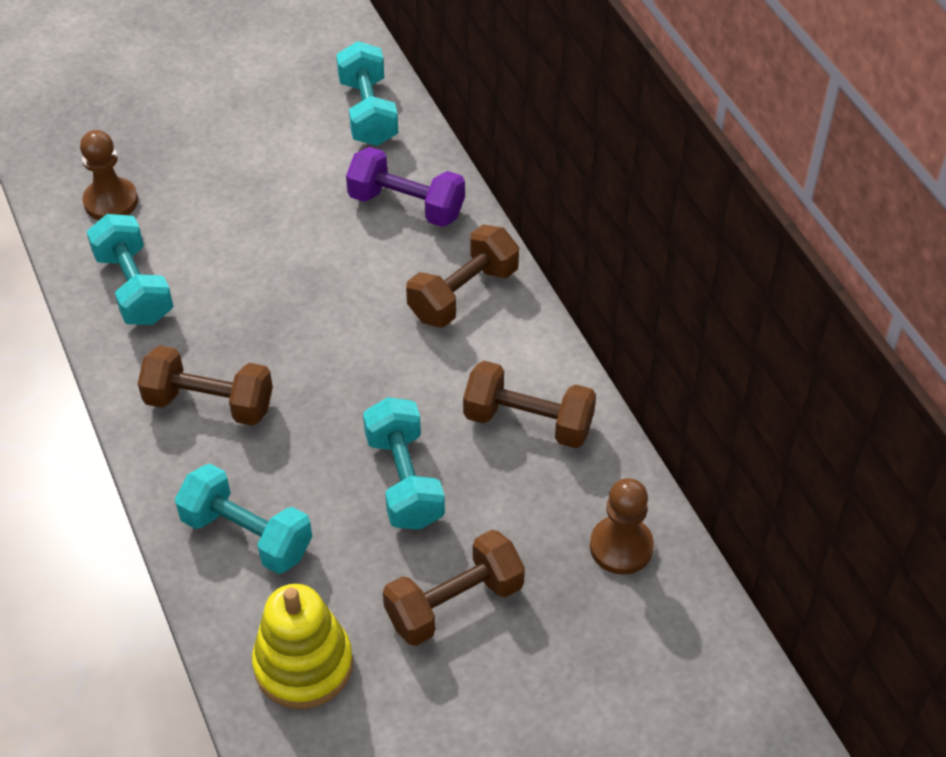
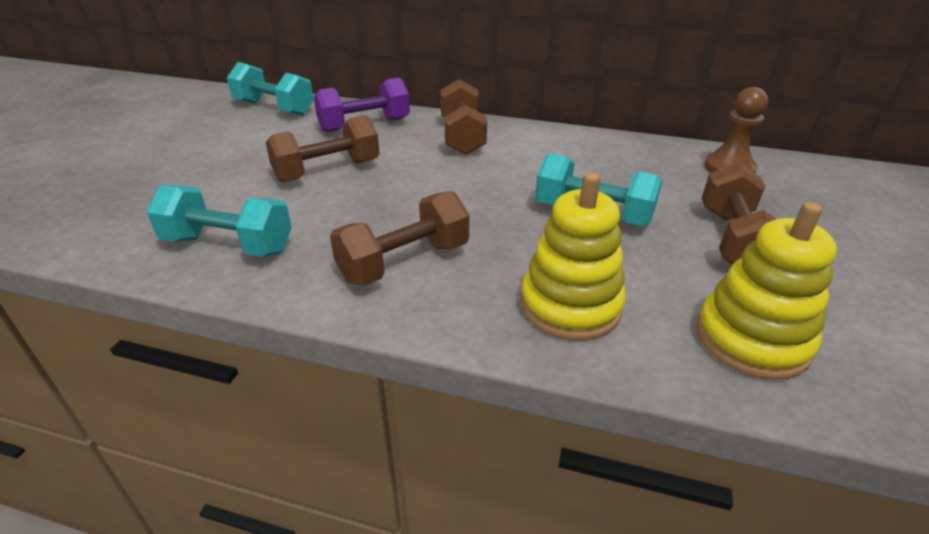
camera: 50 degrees left, 15 degrees down
brown pawn [80,130,138,220] -> none
turquoise dumbbell [175,464,312,574] -> yellow stacking toy [520,172,626,340]
brown dumbbell [463,361,596,448] -> brown dumbbell moved to [265,115,380,182]

